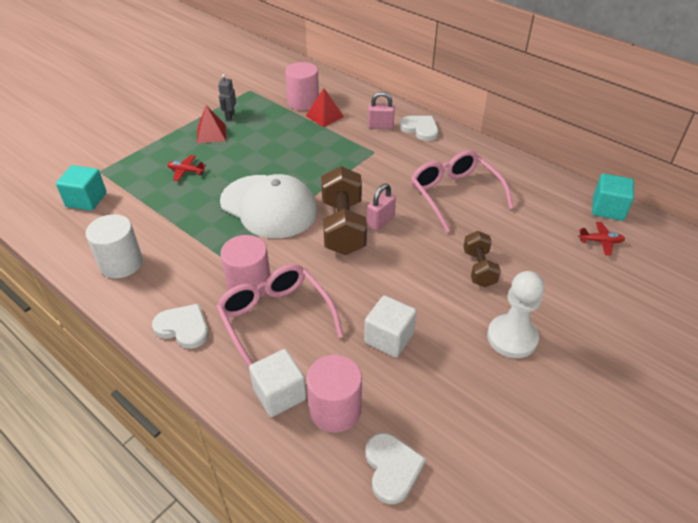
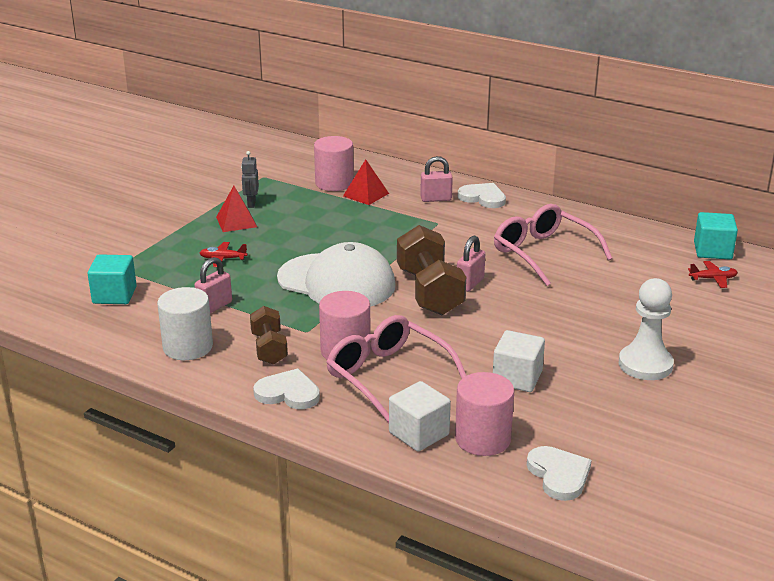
camera: 10 degrees left, 15 degrees down
brown dumbbell [463,231,501,287] -> brown dumbbell moved to [250,306,288,365]
none -> pink padlock [195,257,232,313]

